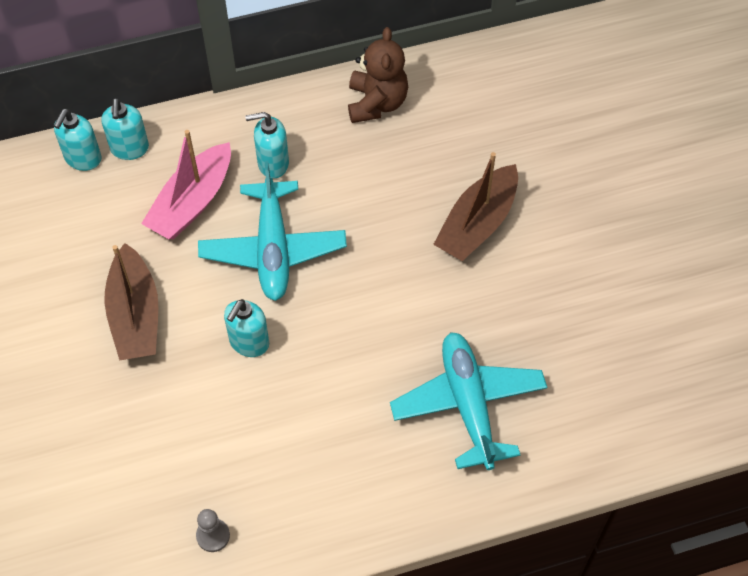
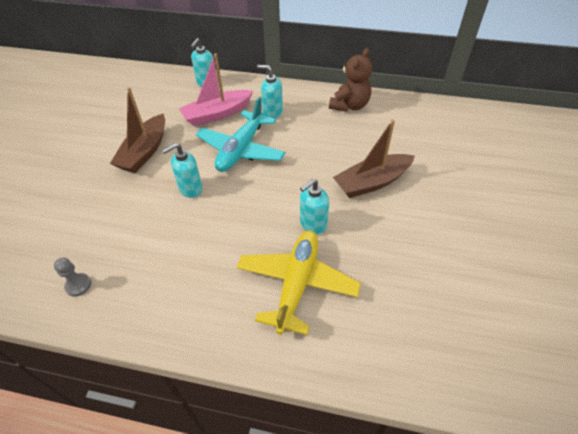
camera: 30 degrees right, 10 degrees down
turquoise soap dispenser [54,109,102,171] -> turquoise soap dispenser moved to [300,179,329,234]
turquoise plane [390,332,547,470] -> yellow plane [237,231,361,335]

